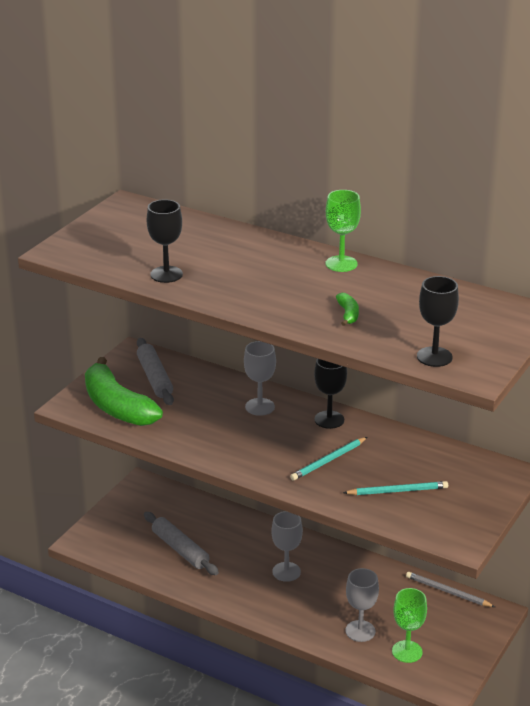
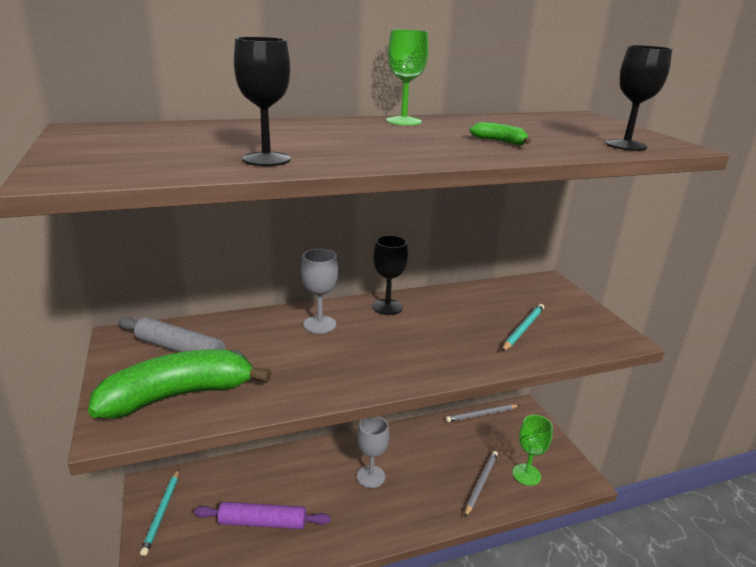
camera: 50 degrees left, 5 degrees down
green banana [85,357,163,426] -> green banana turned 150 degrees clockwise [88,349,271,419]
grey rolling pin [144,512,219,575] -> purple rolling pin [194,502,331,529]
turquoise pencil [290,437,367,481] -> turquoise pencil moved to [140,469,179,556]
grey goblet [346,568,379,642] -> grey pencil [465,451,498,517]

